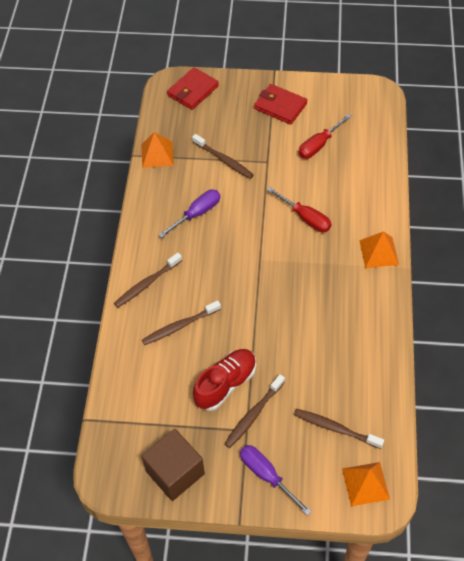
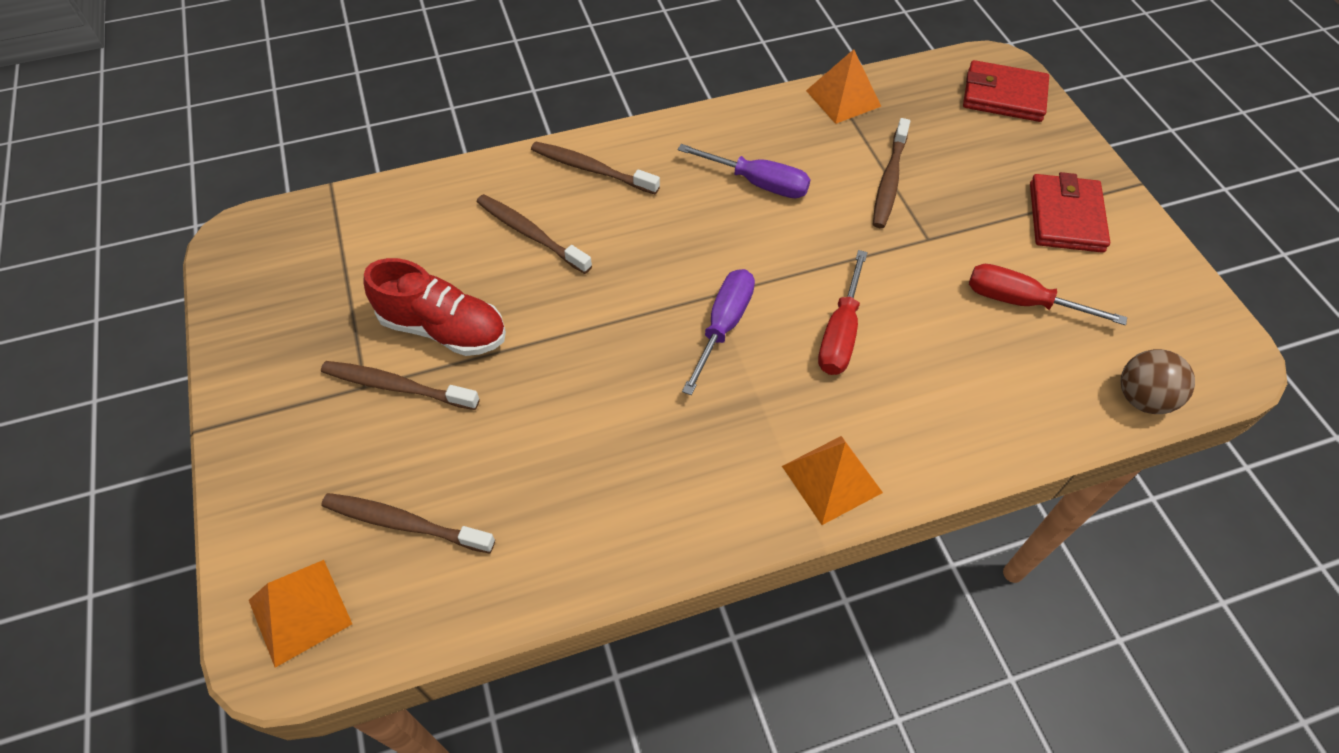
camera: 65 degrees right, 0 degrees up
brown cube [141,429,205,501] -> none
purple screwdriver [240,445,312,516] -> purple screwdriver moved to [682,269,755,395]
brown toothbrush [294,409,384,449] -> brown toothbrush turned 75 degrees counterclockwise [321,493,495,554]
none -> brown ball [1121,349,1195,414]

